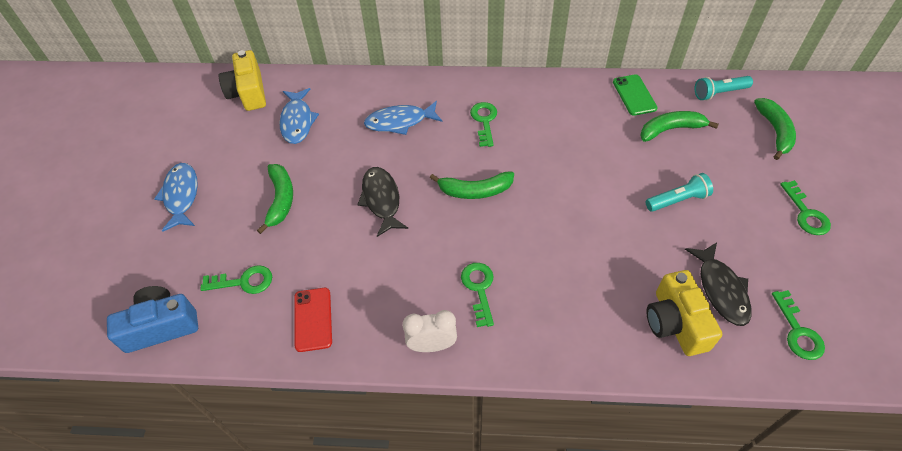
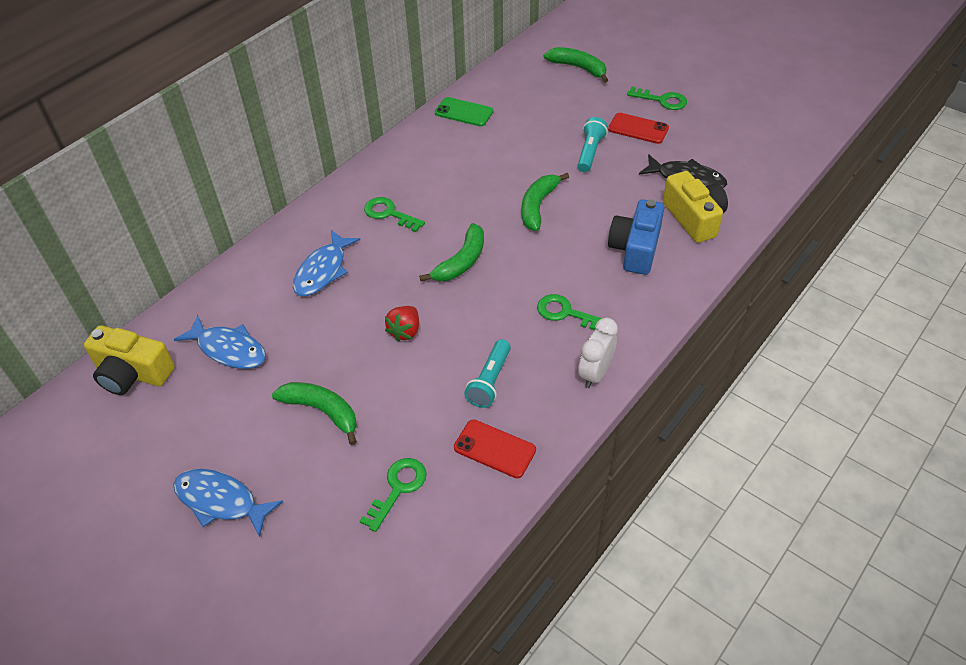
camera: 55 degrees left, 5 degrees down
blue camera [107,286,198,353] -> blue camera moved to [608,199,664,275]
black fish [357,167,408,237] -> red strawberry [385,306,419,342]
green banana [640,111,719,142] -> green banana moved to [521,173,569,231]
yellow camera [646,270,722,356] -> yellow camera turned 135 degrees counterclockwise [663,171,728,243]
turquoise flashlight [695,76,753,100] -> turquoise flashlight moved to [464,339,511,408]
green key [772,290,825,360] -> none
none -> red phone [608,113,669,144]

